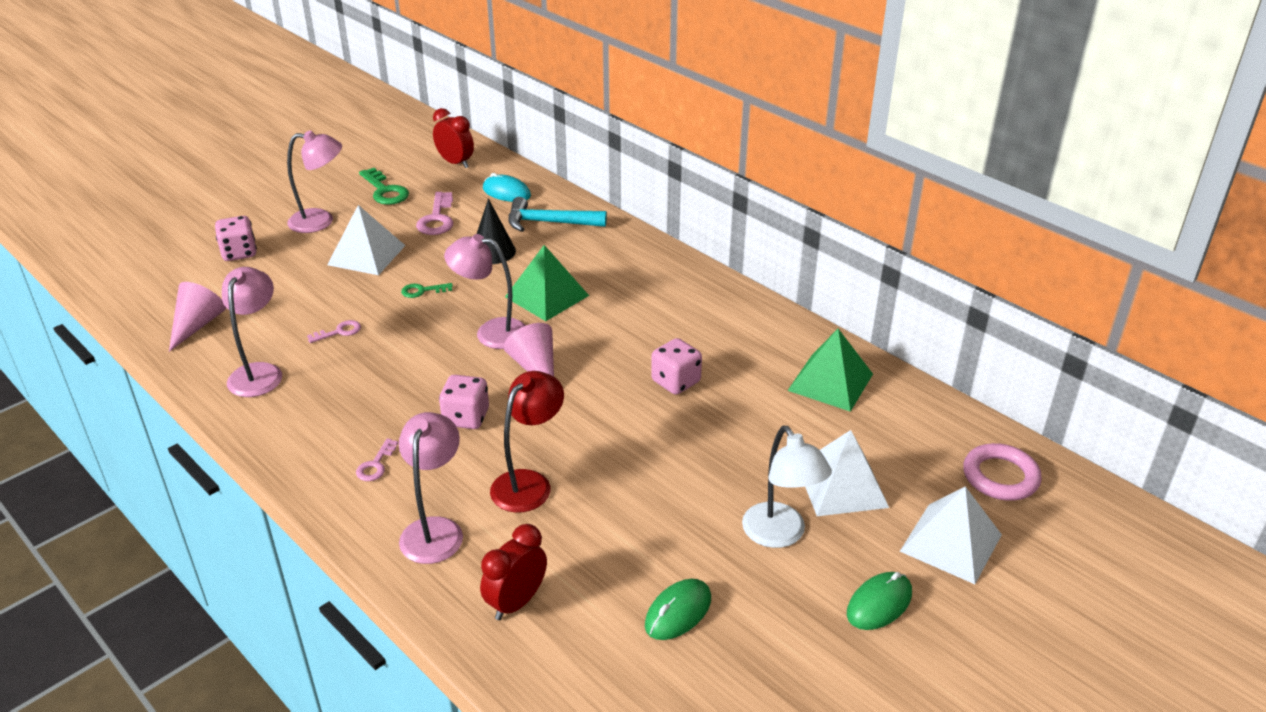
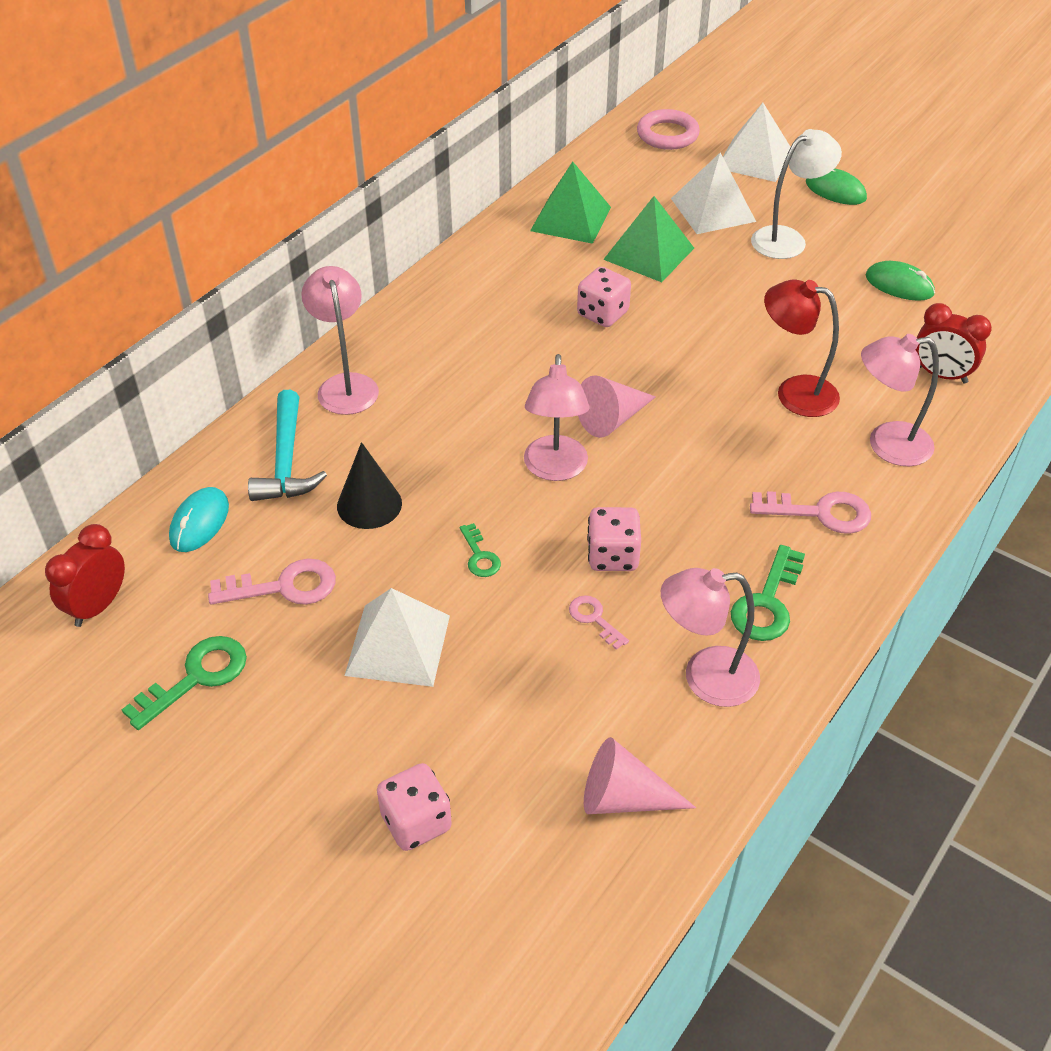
camera: 100 degrees left, 10 degrees up
pink lamp [287,130,342,233] -> pink lamp moved to [301,266,379,415]
pink key [356,438,398,481] -> pink key [750,491,871,534], size x1.72
pink dice [439,375,489,429] -> pink dice moved to [587,507,641,571]
green pyramid [505,245,589,321] -> green pyramid moved to [603,196,694,282]
none -> green key [731,545,805,641]

